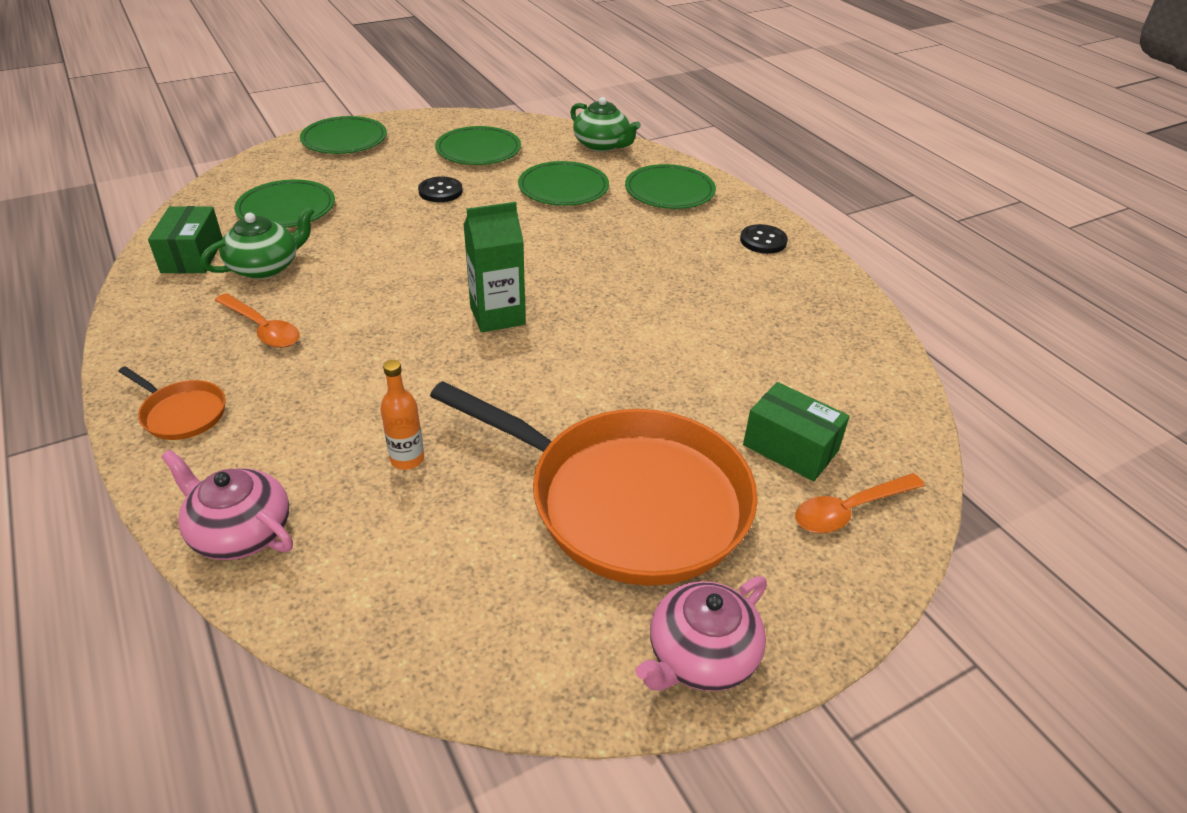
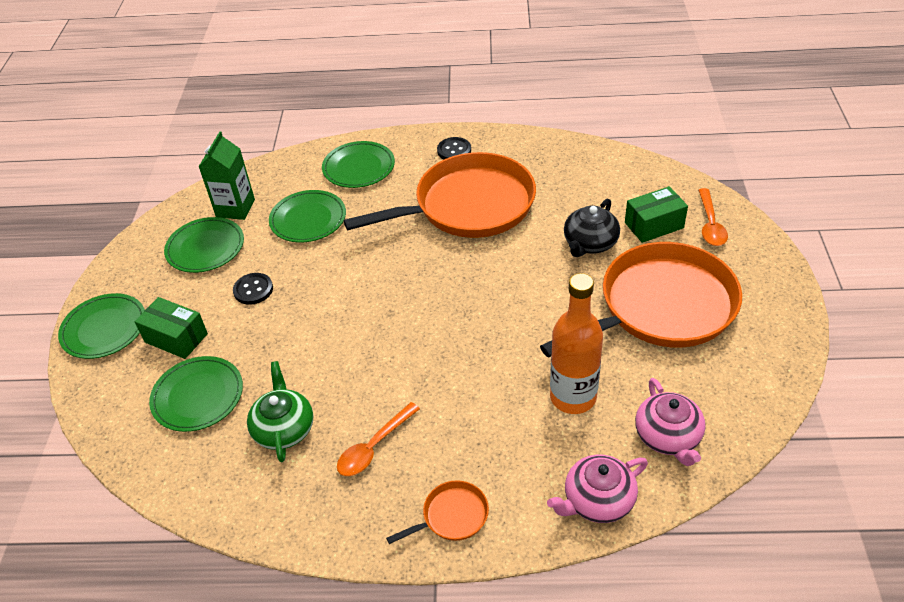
camera: 55 degrees left, 5 degrees up
green box [148,206,223,273] -> green box moved to [135,297,208,359]
orange spoon [215,293,300,348] -> orange spoon turned 150 degrees clockwise [337,402,420,476]
orange bottle [381,360,424,470] -> orange bottle [550,273,603,414], size x1.95
green carton [463,202,526,333] -> green carton moved to [199,132,255,220]
green teapot [570,97,641,152] -> none
pink teapot [635,576,767,691] -> pink teapot moved to [635,378,706,466]
none -> orange pan [344,152,536,238]
none -> black teapot [564,199,620,257]

